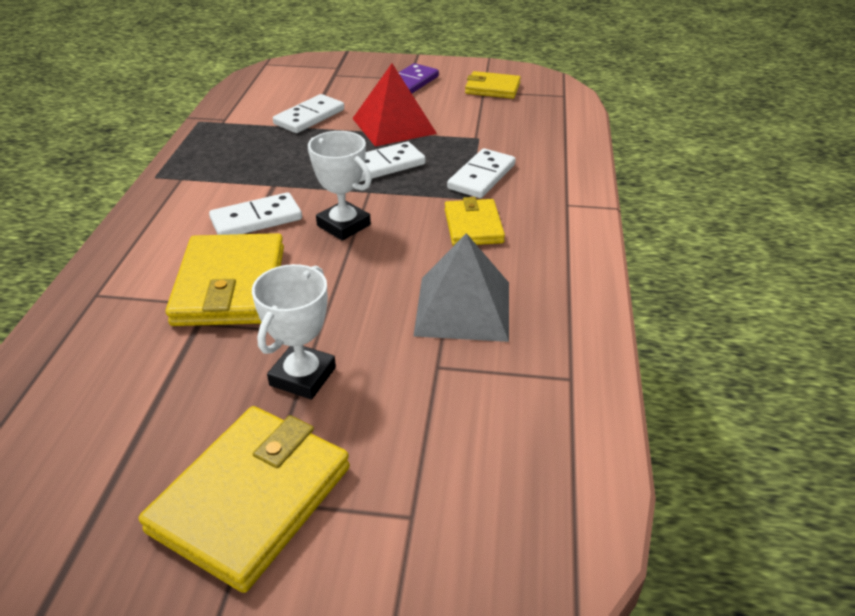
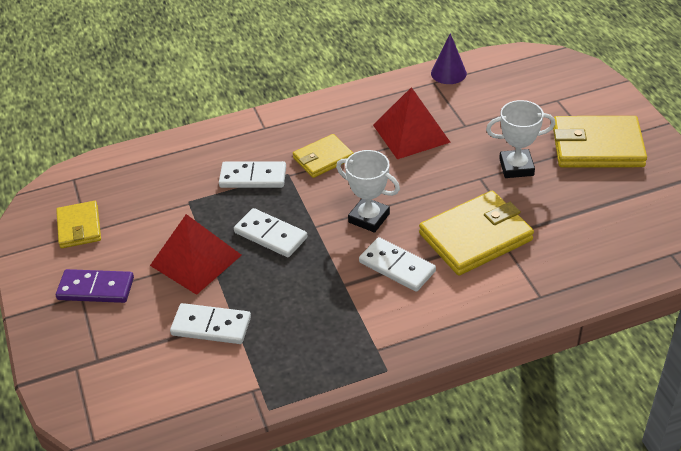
camera: 115 degrees left, 5 degrees up
white trophy [308,131,372,241] -> white trophy turned 75 degrees counterclockwise [336,150,400,233]
grey pyramid [414,233,509,342] -> red pyramid [373,87,451,159]
none -> purple cone [431,33,467,84]

